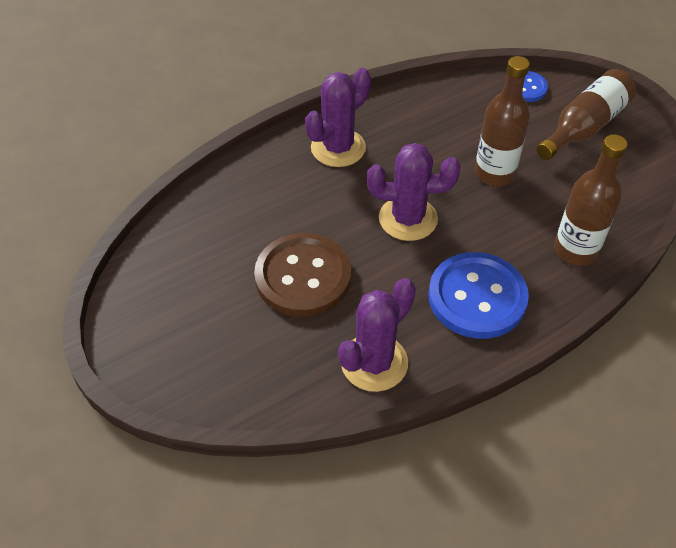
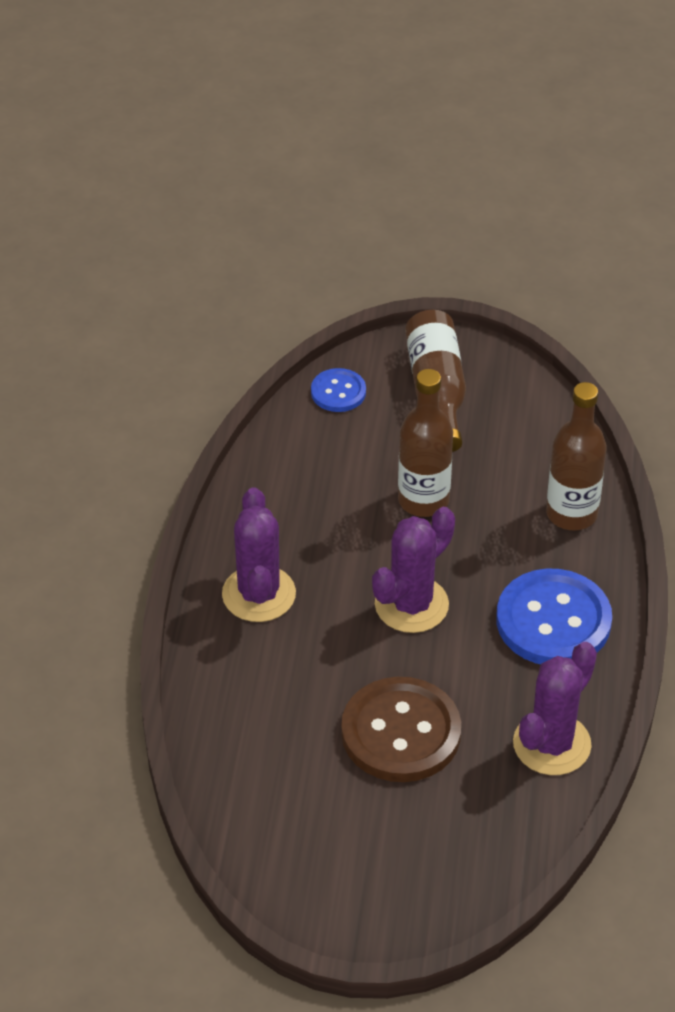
camera: 50 degrees left, 5 degrees down
purple cactus [338,278,416,392] -> purple cactus turned 45 degrees clockwise [513,642,597,775]

